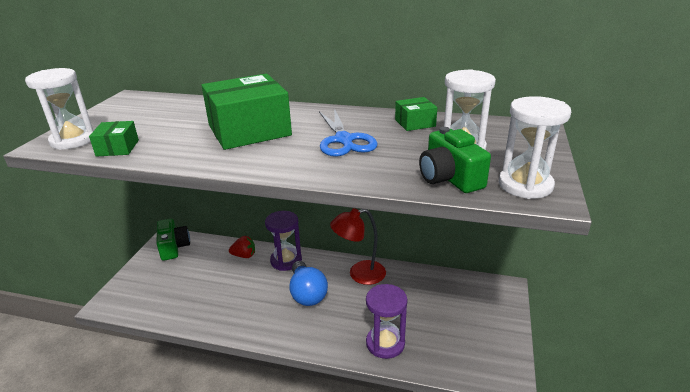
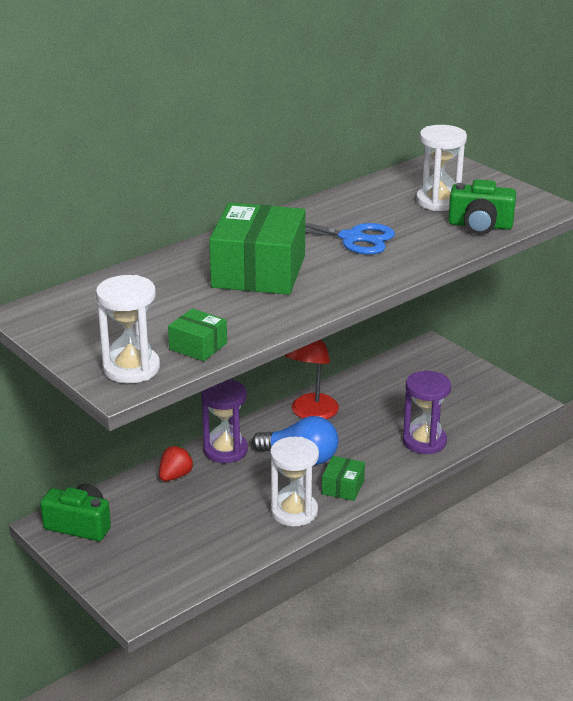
camera: 55 degrees left, 0 degrees up
green box [395,97,437,131] -> green box moved to [322,456,365,501]
white hourglass [499,96,571,199] -> white hourglass moved to [270,437,319,526]

